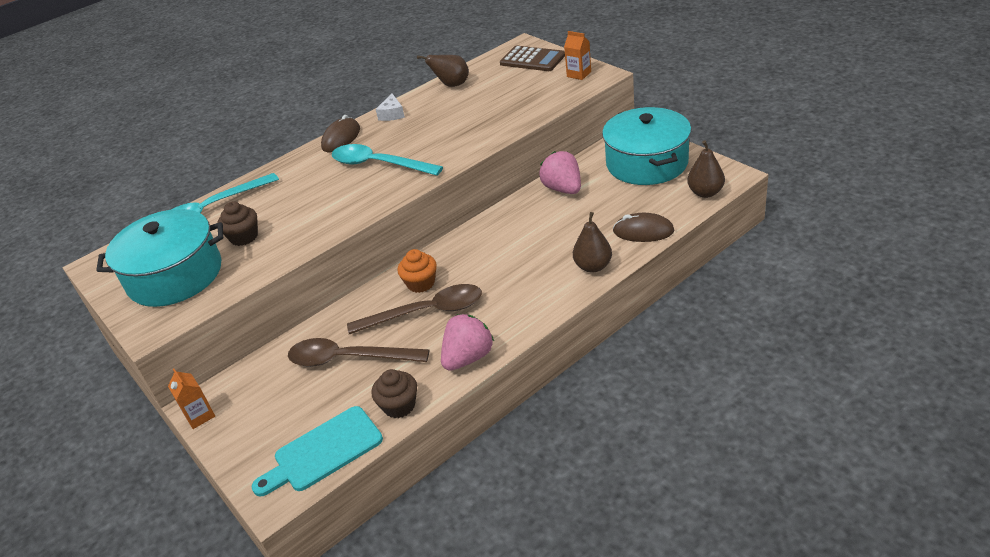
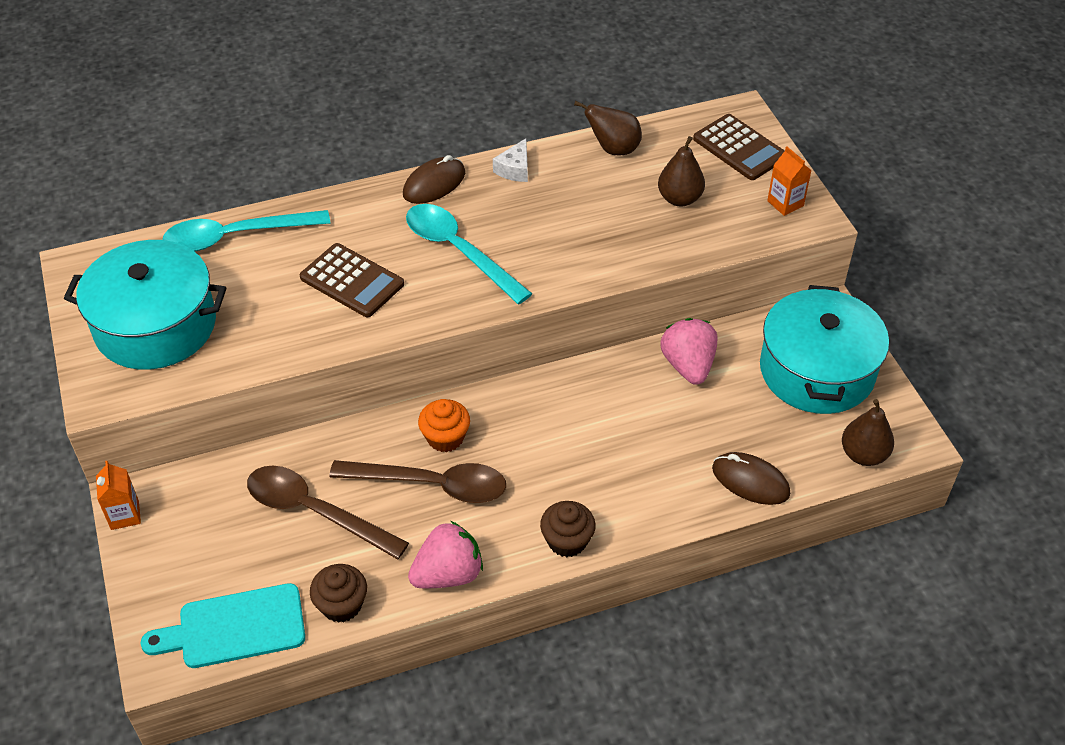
camera: 15 degrees right, 10 degrees up
brown cupcake [217,201,258,246] -> brown cupcake moved to [540,501,596,557]
brown pear [573,212,612,273] -> brown pear moved to [658,136,705,206]
none -> brown calculator [300,243,404,317]

